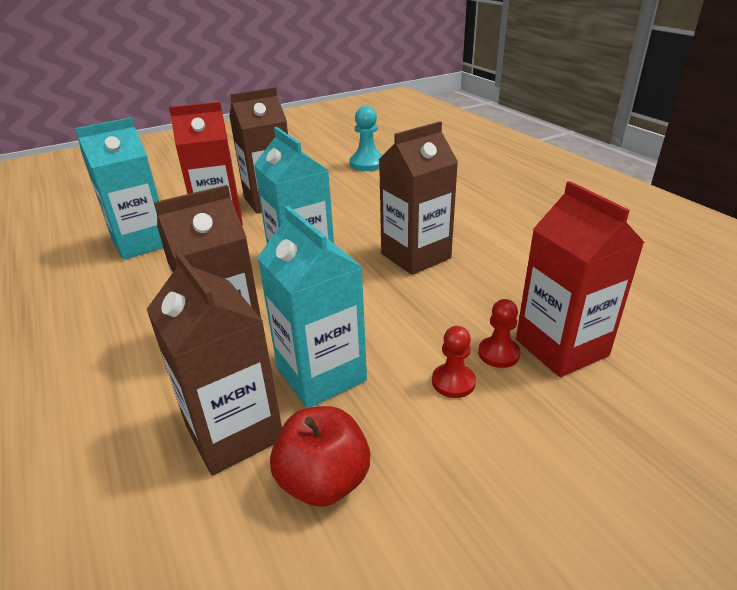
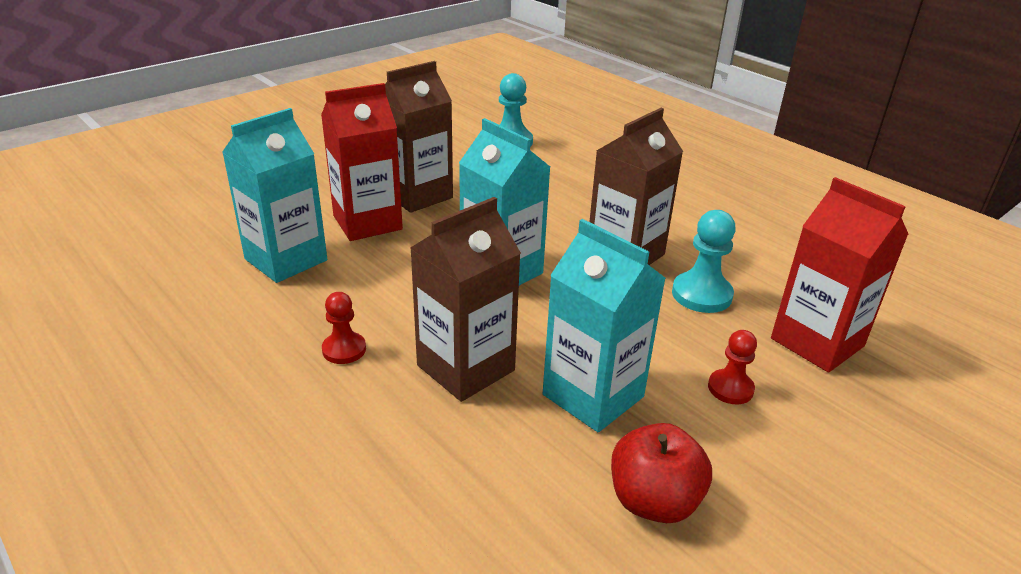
camera: 15 degrees left, 0 degrees up
brown carton [146,251,282,476] -> none
red pawn [478,299,520,368] -> red pawn moved to [322,292,366,364]
none -> turquoise pawn [672,210,736,313]

